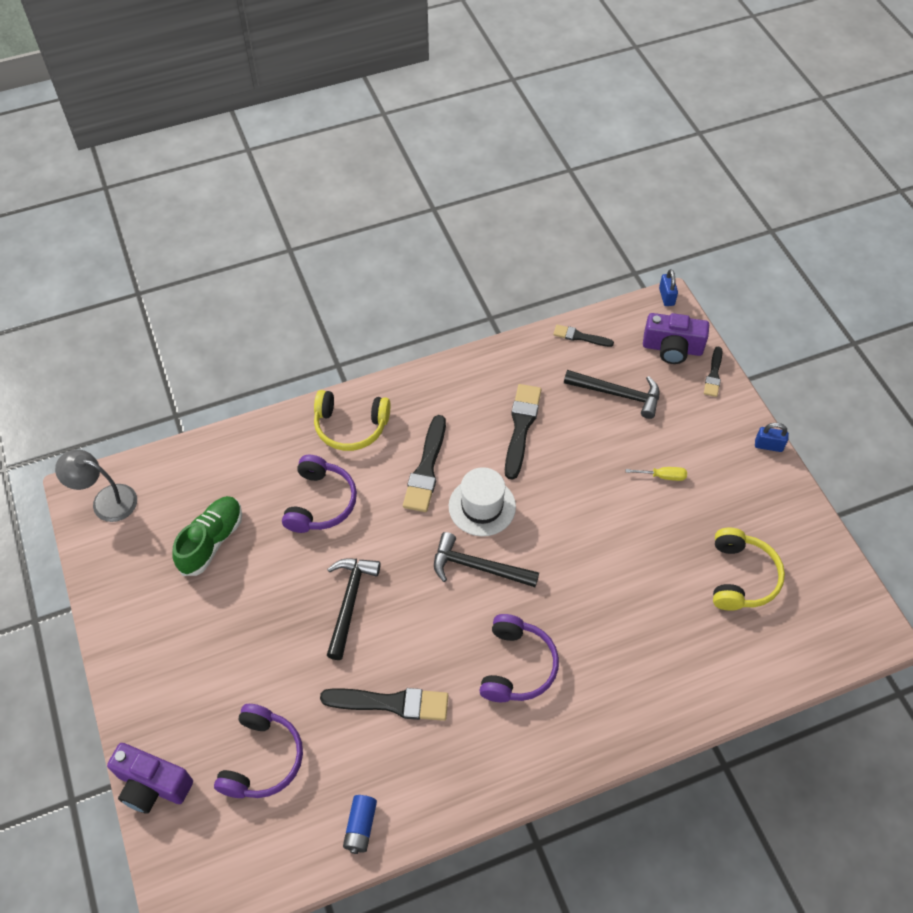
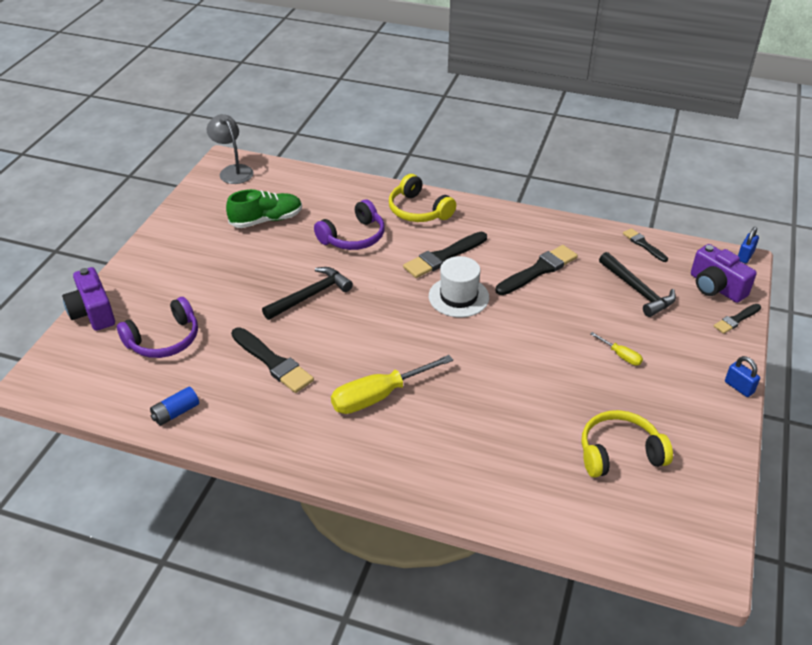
camera: 40 degrees right, 15 degrees down
black hammer [434,532,539,587] -> none
purple headphones [479,614,559,702] -> yellow screwdriver [331,355,453,414]
yellow headphones [713,527,785,611] -> yellow headphones turned 150 degrees counterclockwise [582,410,673,477]

